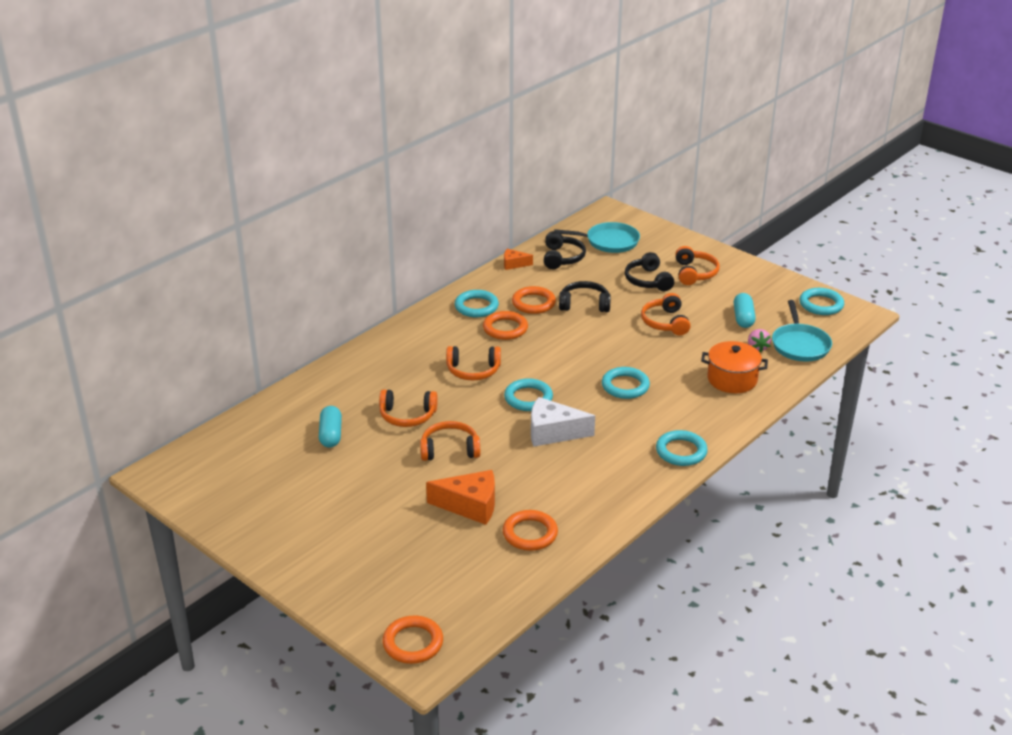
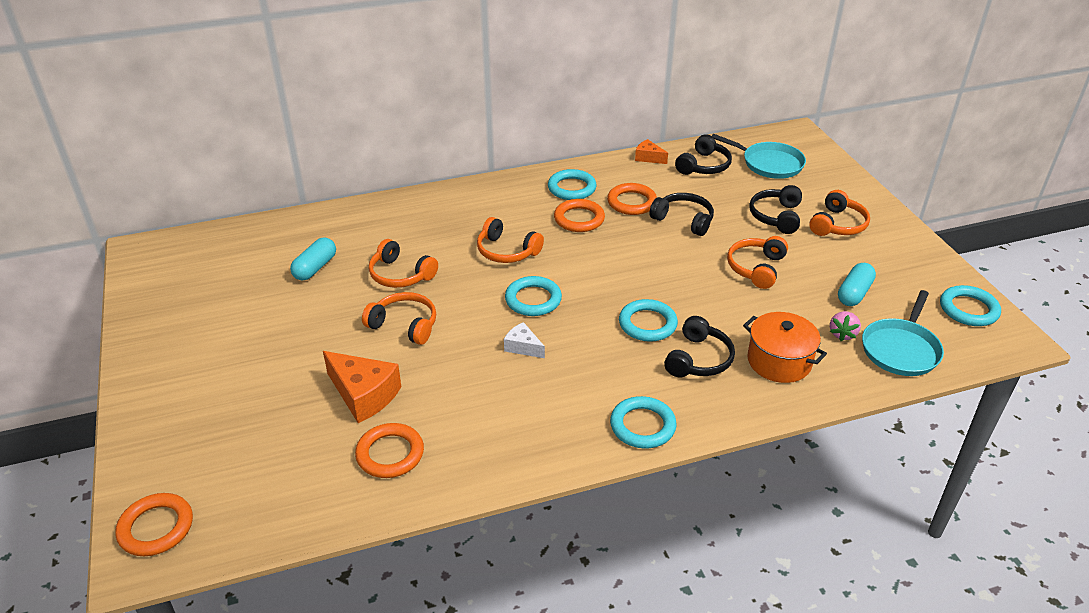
camera: 30 degrees right, 5 degrees up
white cheese [531,397,595,447] -> white cheese [504,322,545,358], size x0.55
none -> black headphones [664,316,735,377]

